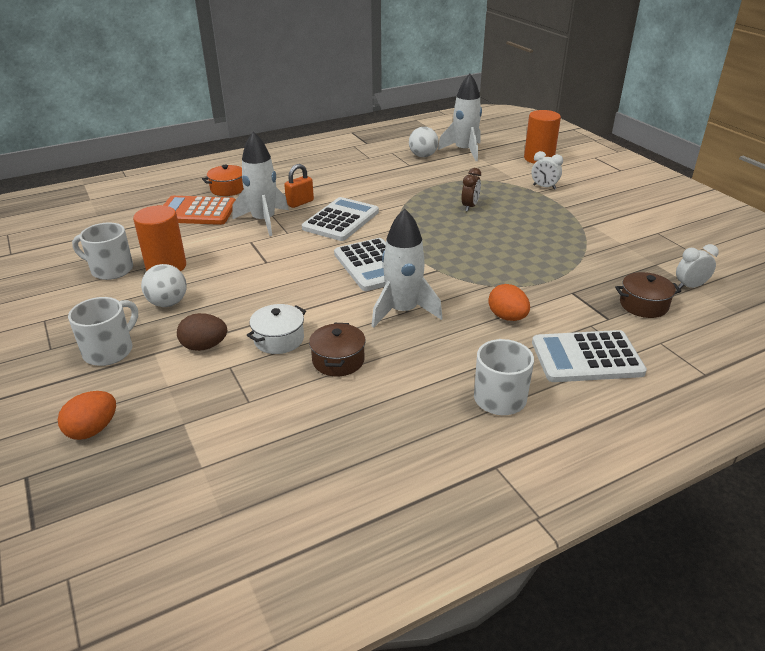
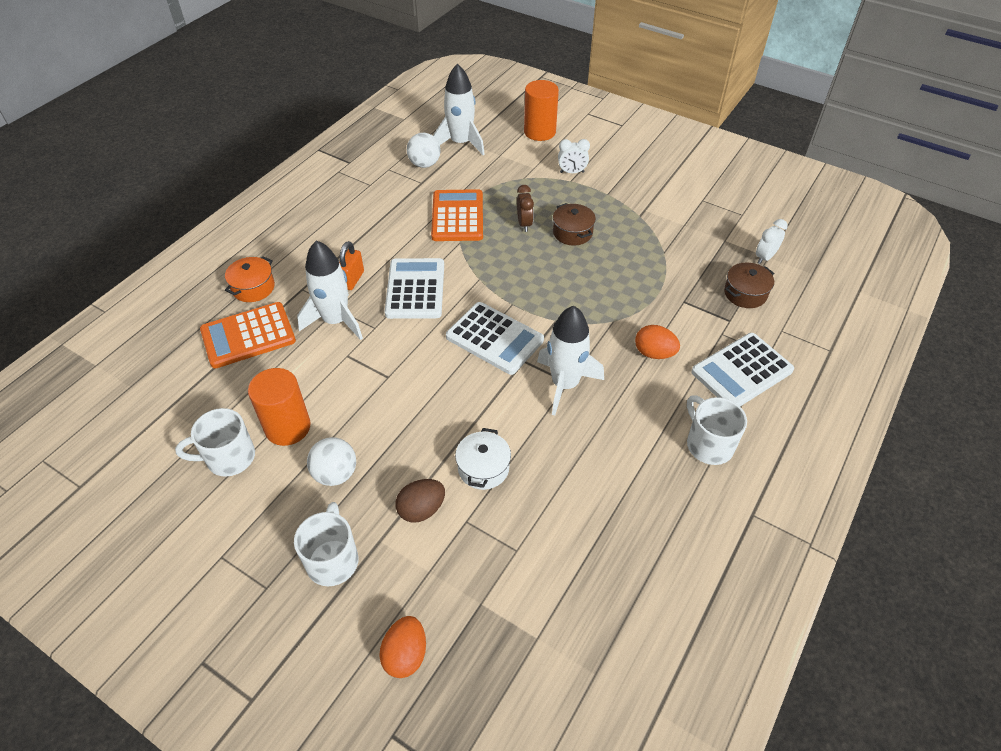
camera: 30 degrees left, 15 degrees up
brown pot [309,323,366,376] -> brown pot moved to [553,203,596,246]
none -> orange calculator [431,189,483,241]

